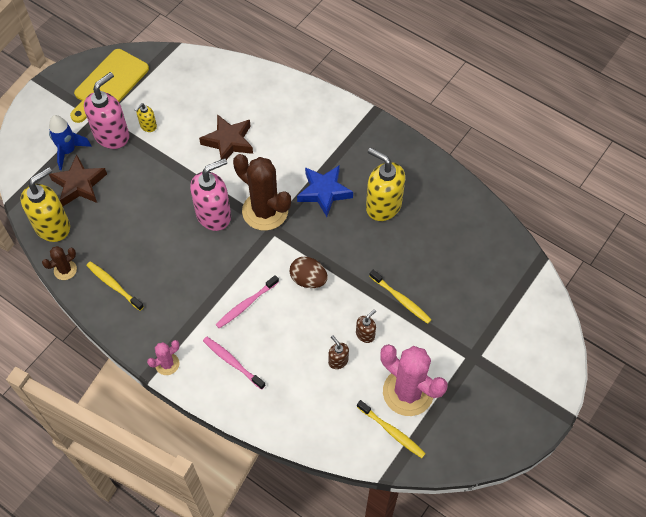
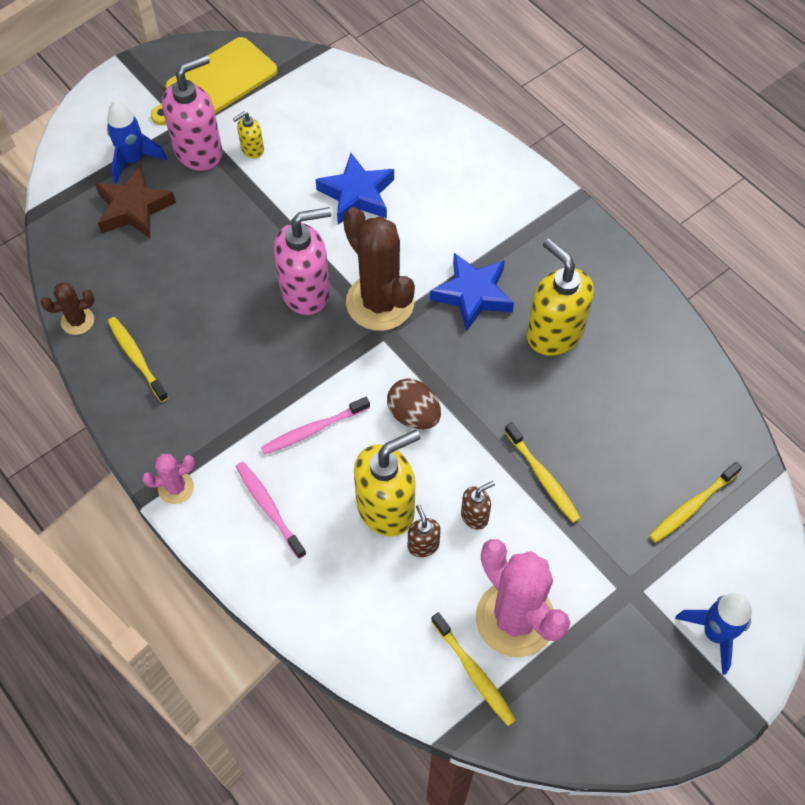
camera: 15 degrees right, 0 degrees up
yellow soap dispenser [21,167,70,242] -> yellow soap dispenser moved to [354,430,420,536]
brown star [199,114,253,160] -> blue star [315,153,394,225]
none -> yellow toothbrush [649,462,742,543]
none -> blue rocket [675,594,752,675]

